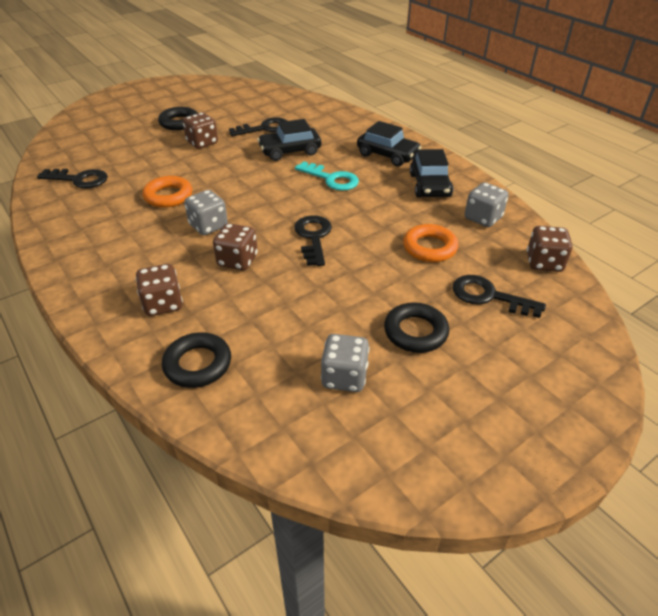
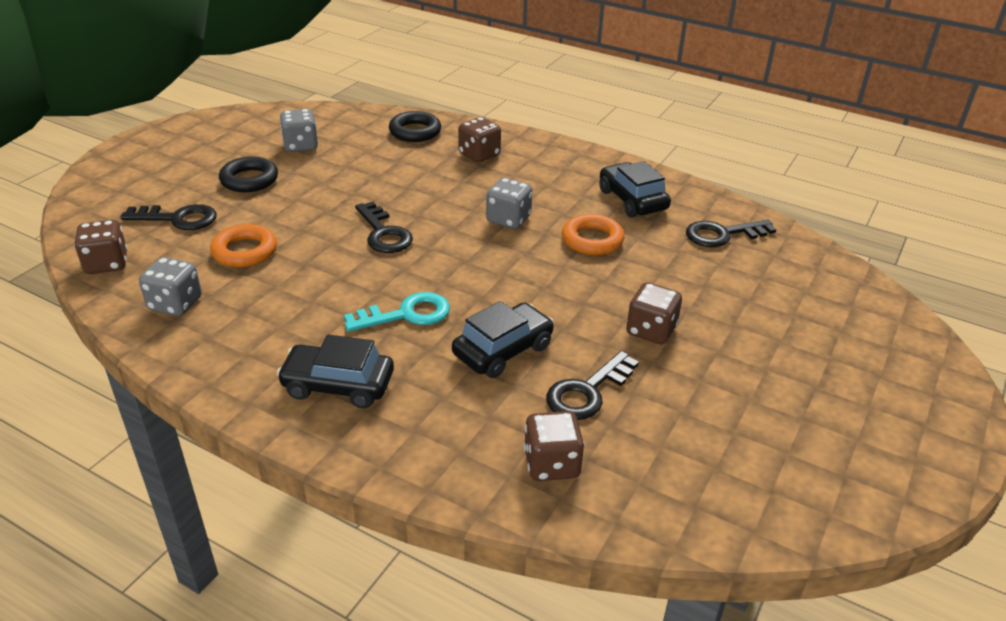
camera: 155 degrees right, 5 degrees down
black ring [158,107,198,130] -> none
brown dice [213,223,258,271] -> brown dice moved to [524,411,585,481]
turquoise key [295,162,359,191] -> turquoise key turned 150 degrees clockwise [344,292,450,332]
black car [410,149,454,197] -> black car moved to [599,161,671,217]

